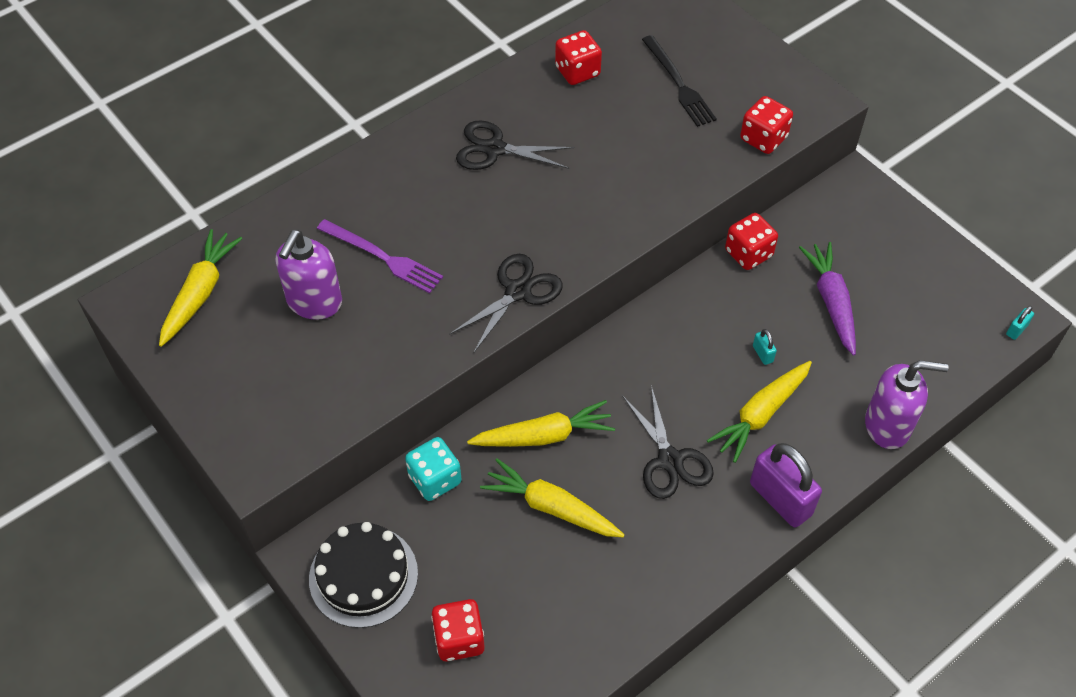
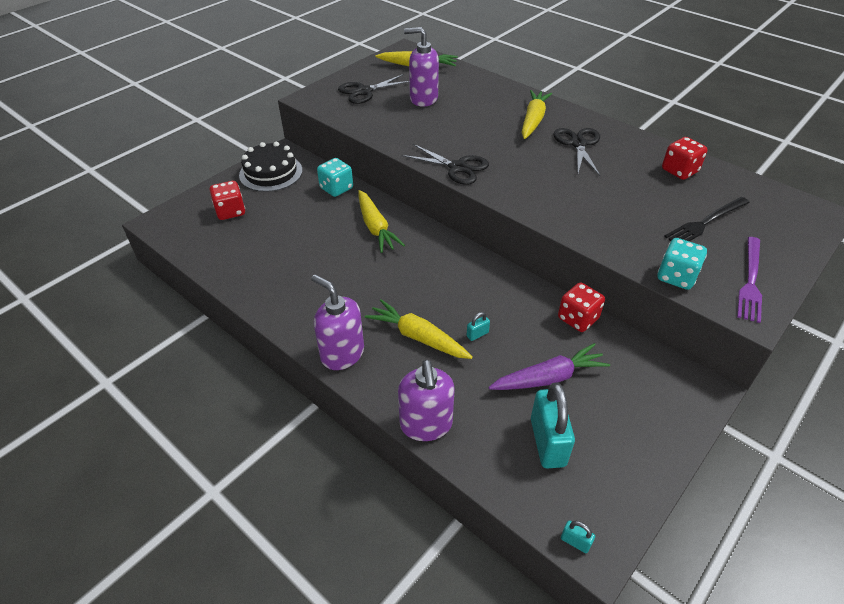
camera: 80 degrees right, 10 degrees down
purple fork [317,219,443,293] -> purple fork moved to [737,237,762,323]
yellow carrot [480,458,625,537] -> yellow carrot moved to [522,90,552,139]
black scissors [622,385,714,499] -> black scissors moved to [338,74,409,104]
red dice [740,96,793,154] -> turquoise dice [658,238,707,290]
purple padlock [750,443,822,527] -> purple soap dispenser [311,275,364,370]
none -> turquoise padlock [531,382,575,469]

